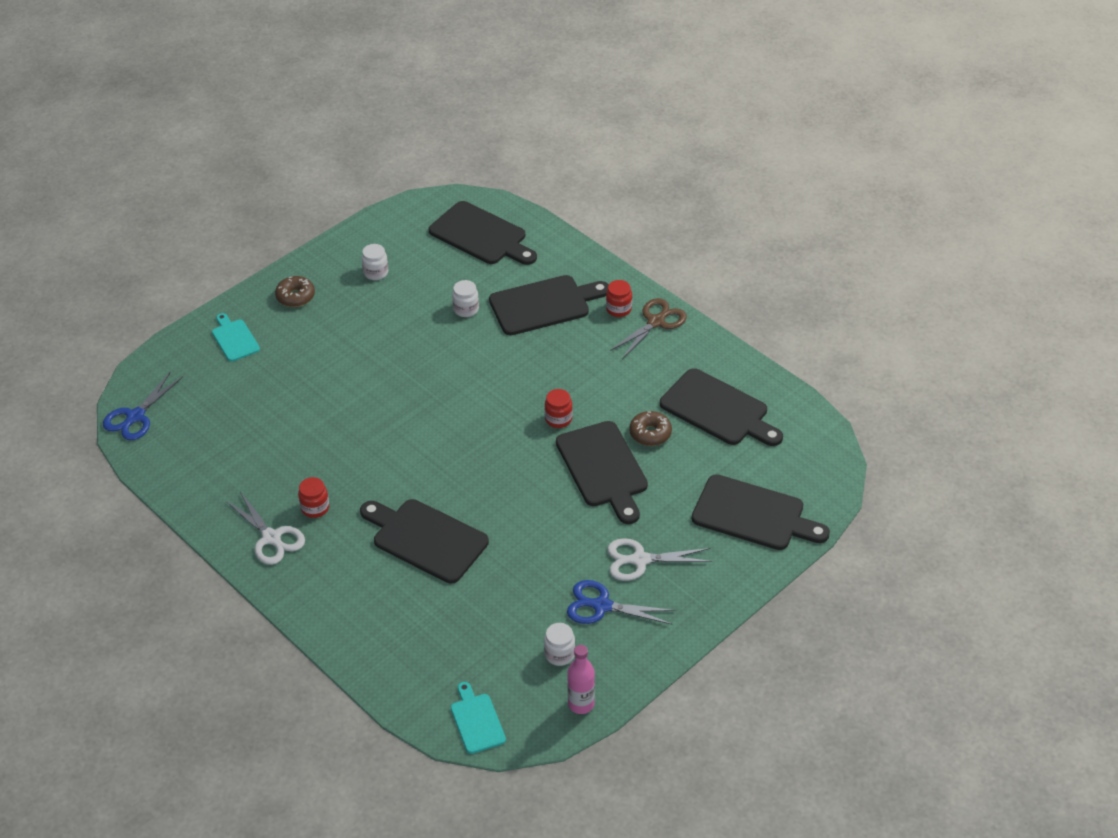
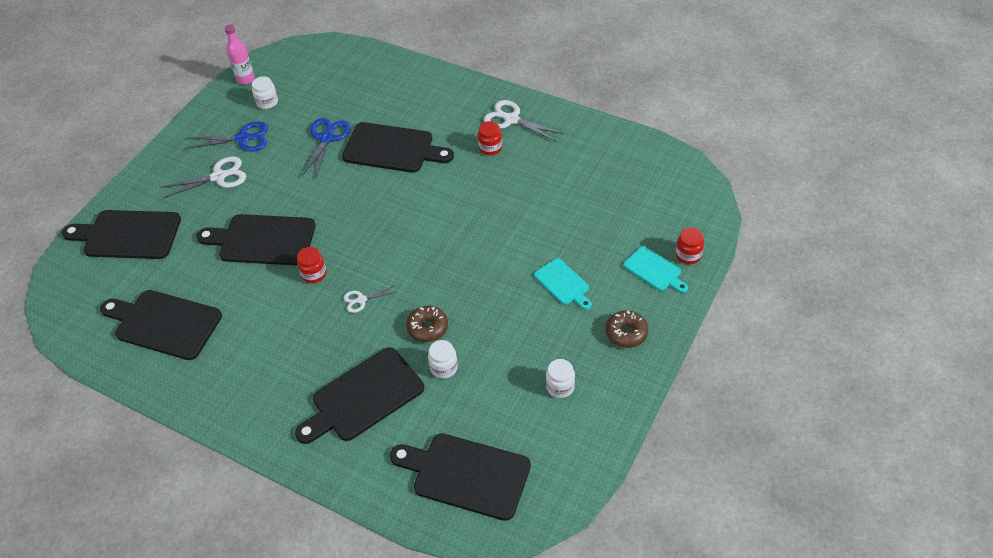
camera: 165 degrees right, 5 degrees up
blue scissors [103,372,183,440] -> blue scissors moved to [302,118,351,179]
turquoise cutting board [451,682,506,754] -> turquoise cutting board moved to [534,258,592,310]
black cutting board [556,421,648,524] -> black cutting board turned 45 degrees counterclockwise [196,214,316,266]
red jar [606,280,632,317] -> red jar moved to [676,227,704,264]
brown scissors [610,298,687,359] -> none
brown donut [629,411,672,446] -> brown donut moved to [406,306,448,342]
none -> white scissors [344,285,396,313]

